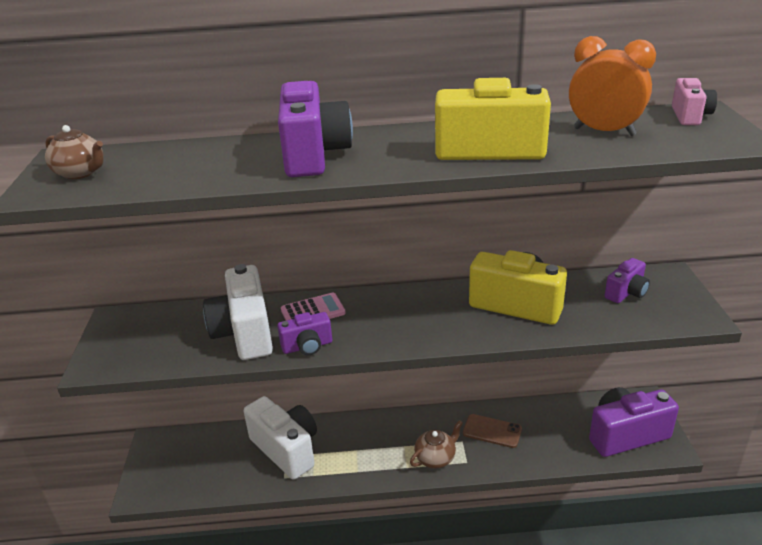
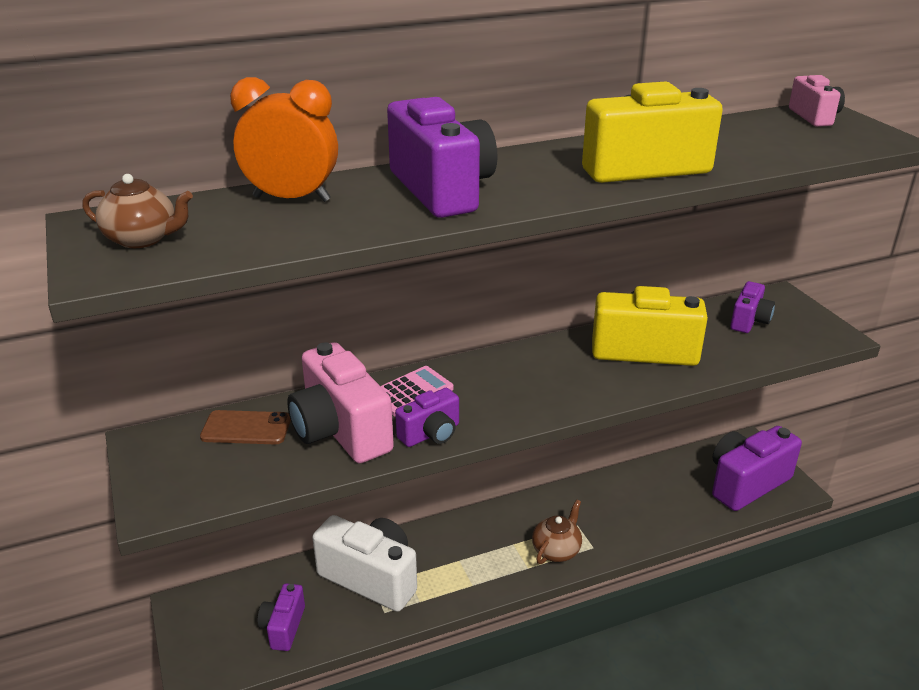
camera: 20 degrees left, 0 degrees up
white camera [203,264,273,360] -> pink camera [287,342,394,463]
brown phone [463,414,522,448] -> brown phone moved to [200,410,291,444]
orange clock [569,36,656,136] -> orange clock moved to [230,77,338,202]
none -> purple camera [258,583,305,651]

